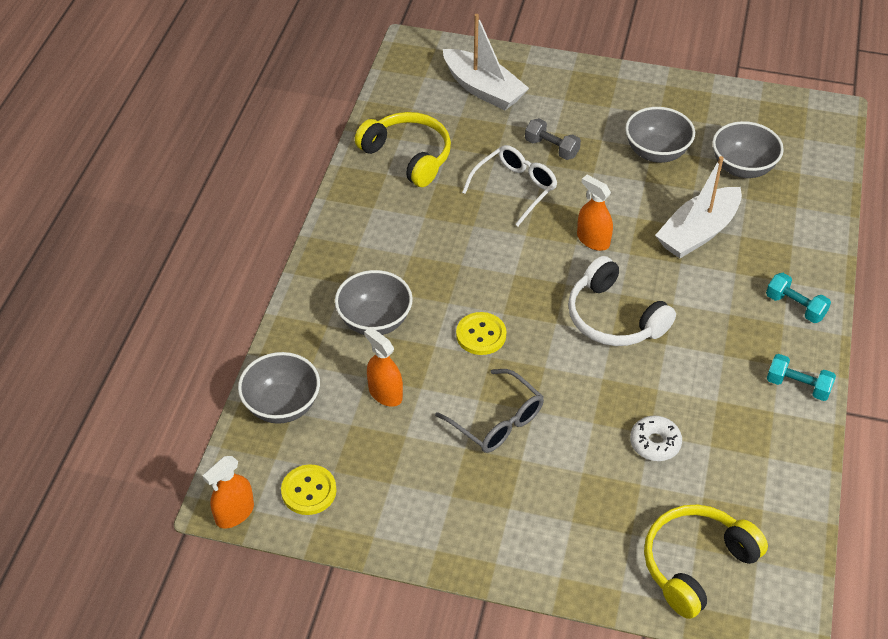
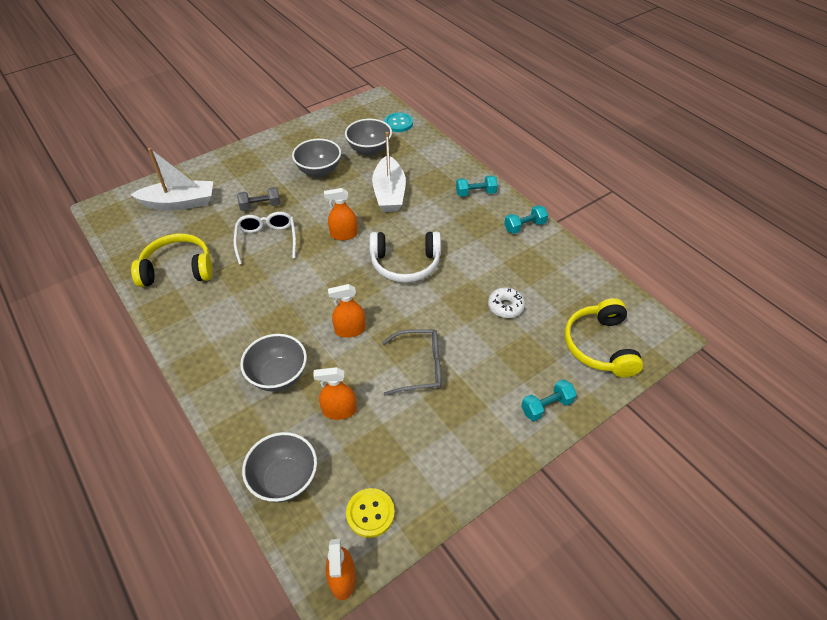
camera: 50 degrees left, 0 degrees up
yellow button [456,312,506,355] -> orange spray bottle [328,284,366,338]
none -> turquoise button [384,112,413,132]
none -> turquoise dumbbell [521,379,577,421]

